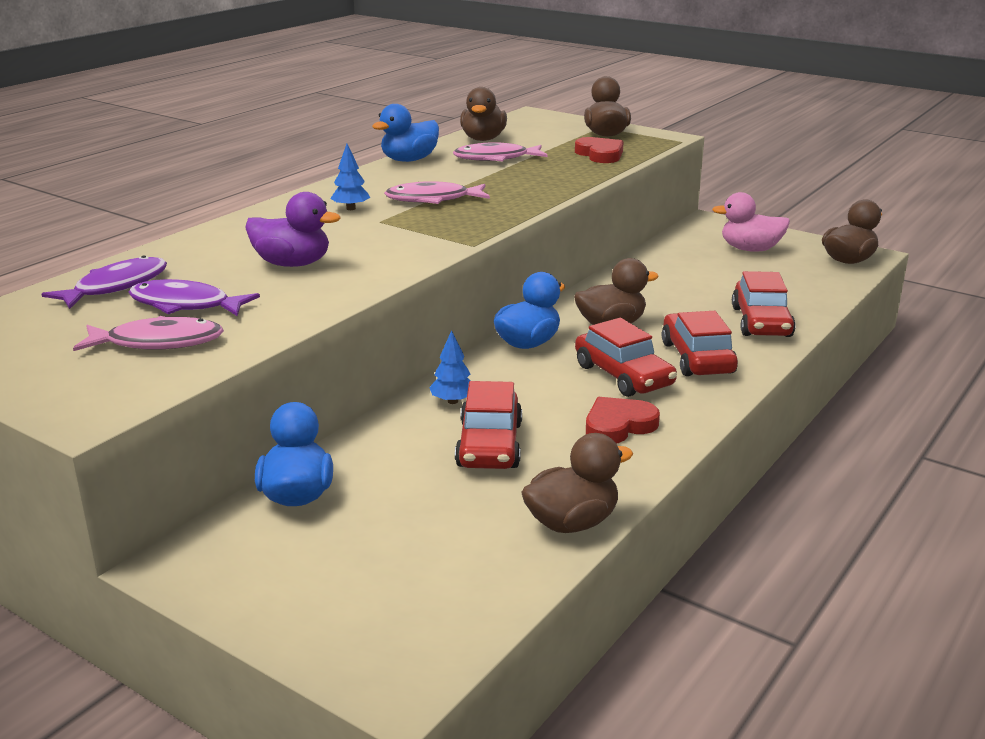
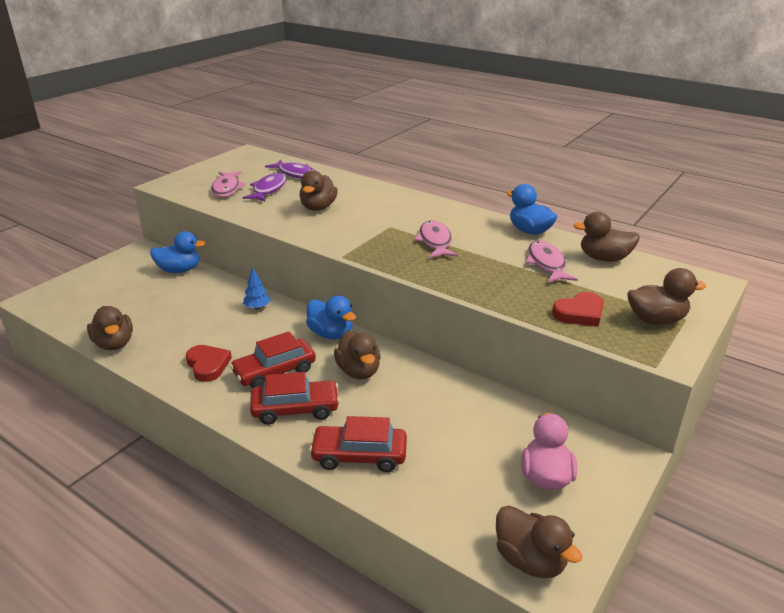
camera: 90 degrees right, 5 degrees up
purple duck [245,192,340,267] -> brown duck [299,170,338,211]
blue tree [330,144,370,210] -> none
red car [455,381,522,469] -> none

